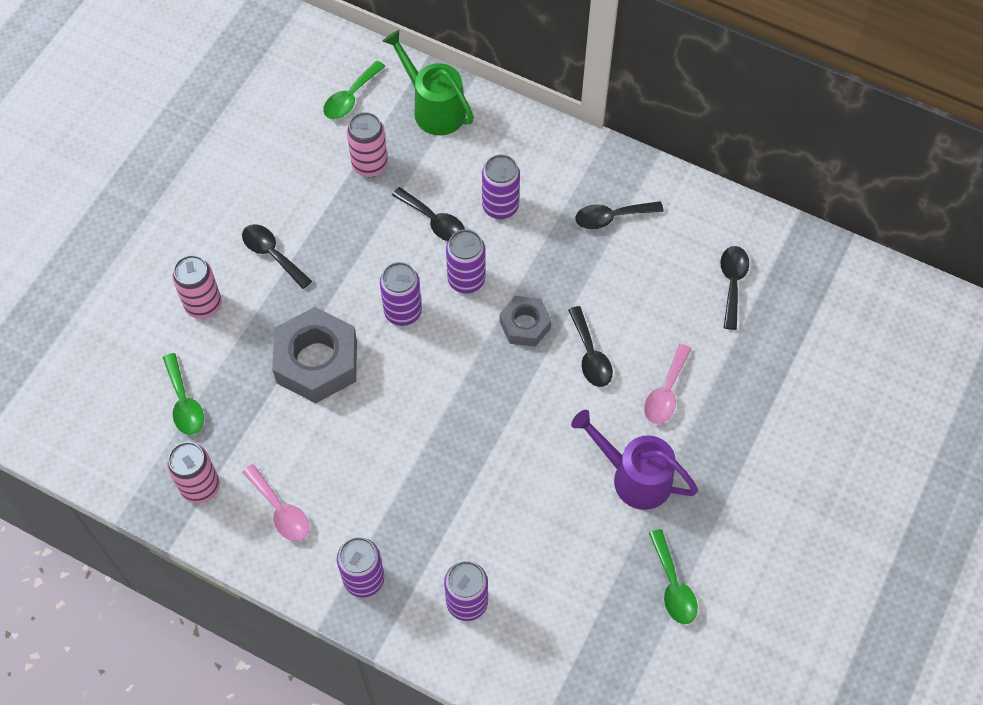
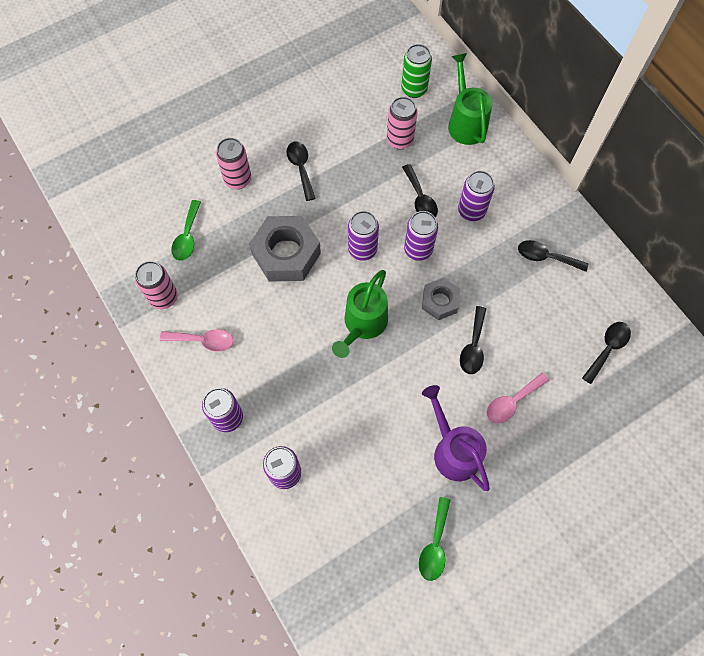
camera: 30 degrees right, 5 degrees up
pink spoon [242,464,309,541] -> pink spoon turned 75 degrees counterclockwise [160,329,233,352]
green spoon [323,61,385,119] -> green can [401,44,432,98]
none -> green watering can [332,270,388,358]

